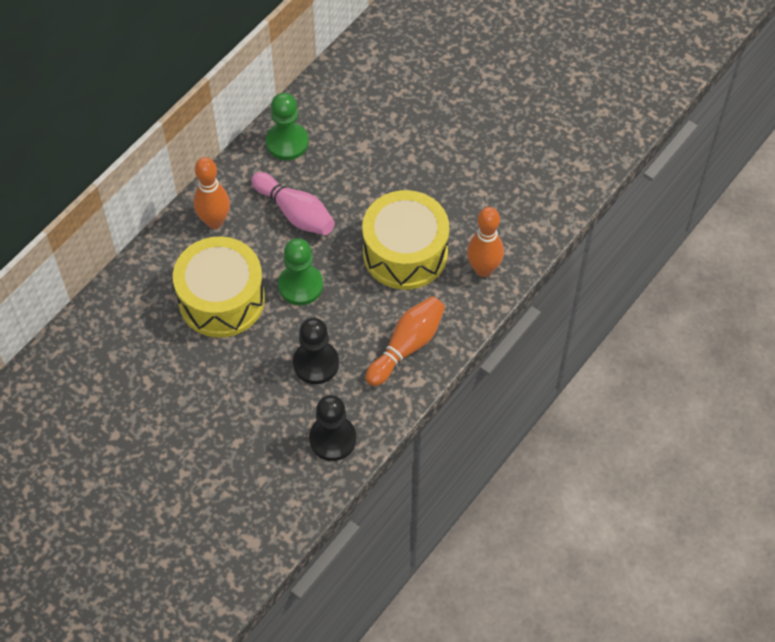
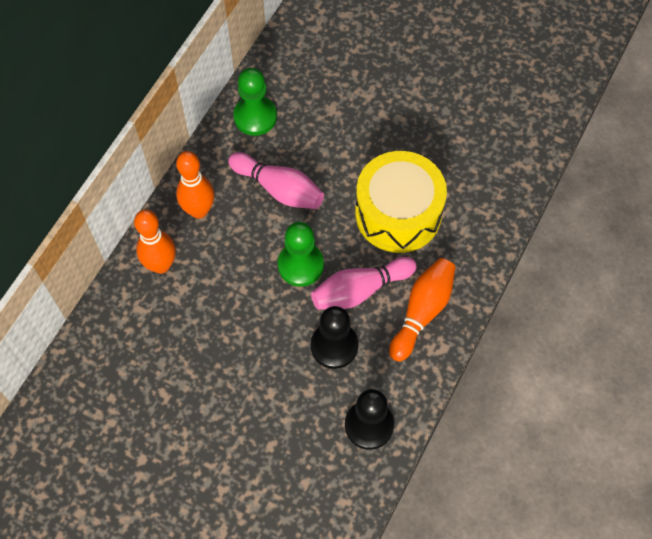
camera: 10 degrees left, 5 degrees up
yellow drum [173,236,265,338] -> none
orange bowling pin [467,207,504,277] -> orange bowling pin moved to [134,209,176,274]
none -> pink bowling pin [311,257,417,310]

